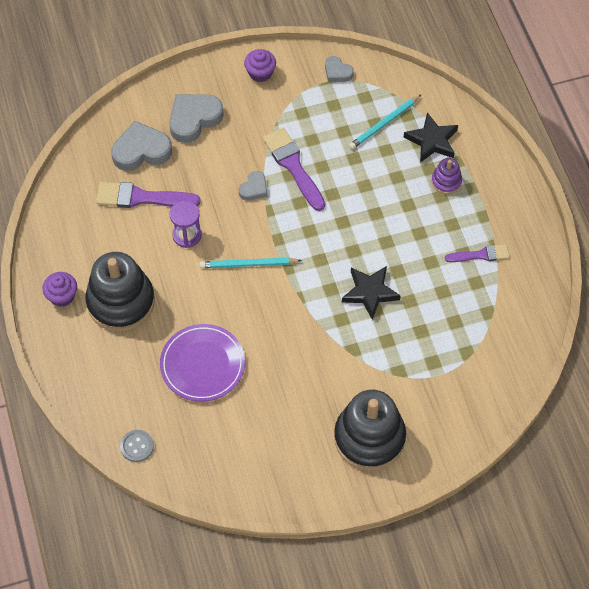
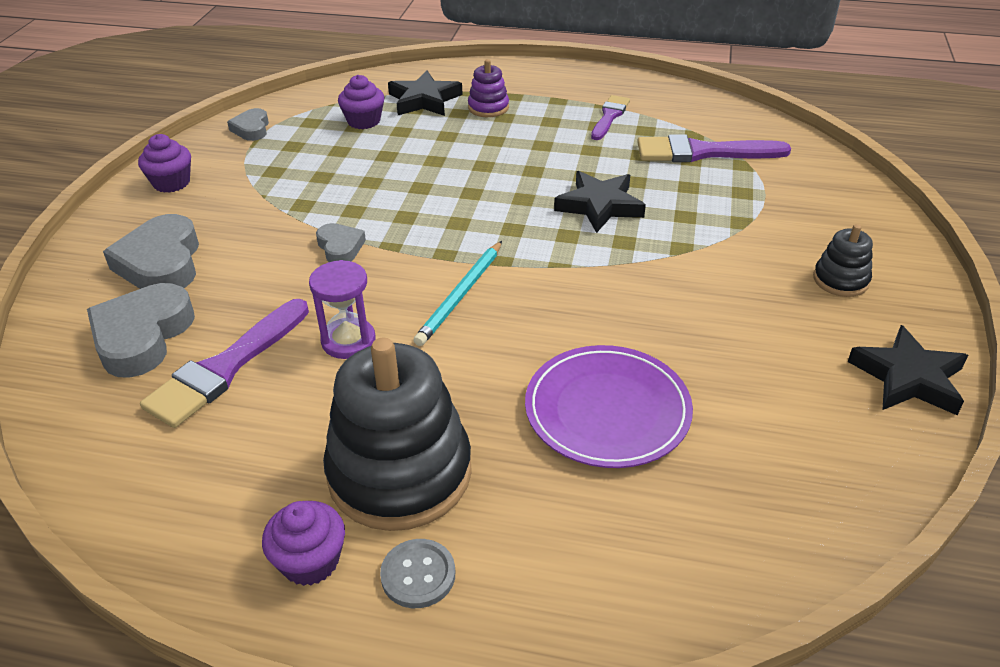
camera: 60 degrees left, 20 degrees down
grey button [120,430,154,462] -> grey button moved to [380,539,455,608]
purple brush [263,128,325,211] -> purple brush moved to [637,134,791,162]
grey heart [325,56,354,82] -> grey heart turned 105 degrees clockwise [227,108,269,141]
black stacking toy [334,390,406,471] -> black stacking toy [813,224,873,297], size x0.47
turquoise pencil [349,94,422,149] -> purple cupcake [338,75,385,129]
none -> black star [847,325,968,415]

